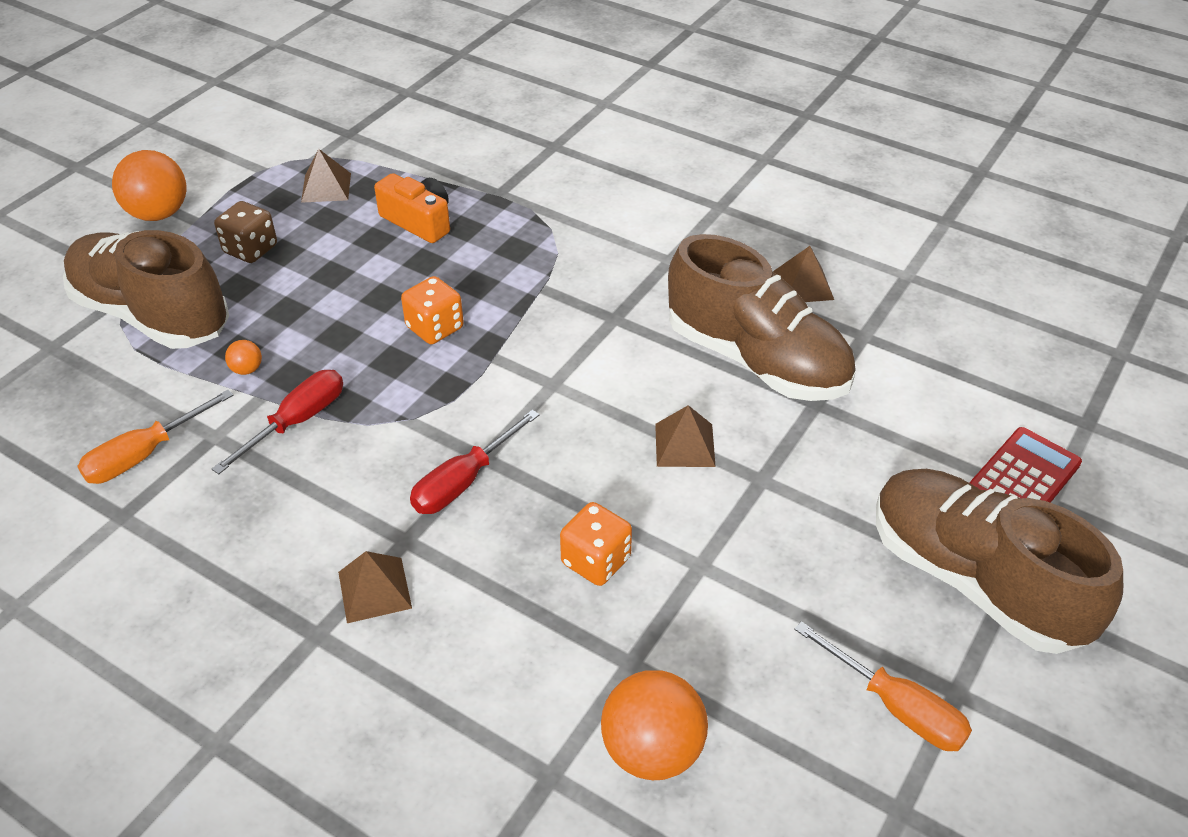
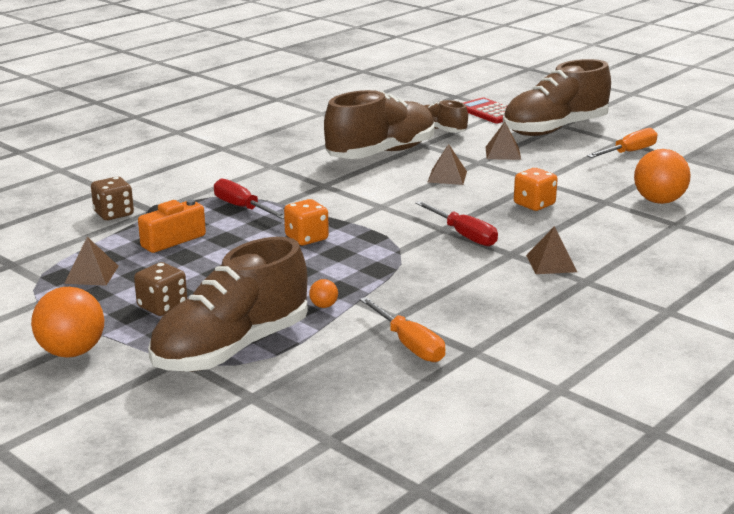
camera: 80 degrees left, 20 degrees down
red screwdriver [212,370,343,474] -> red screwdriver moved to [214,178,284,219]
brown pyramid [773,246,834,302] -> brown pyramid moved to [486,122,521,160]
none -> brown dice [91,177,134,220]
none -> brown shoe [424,100,468,133]

